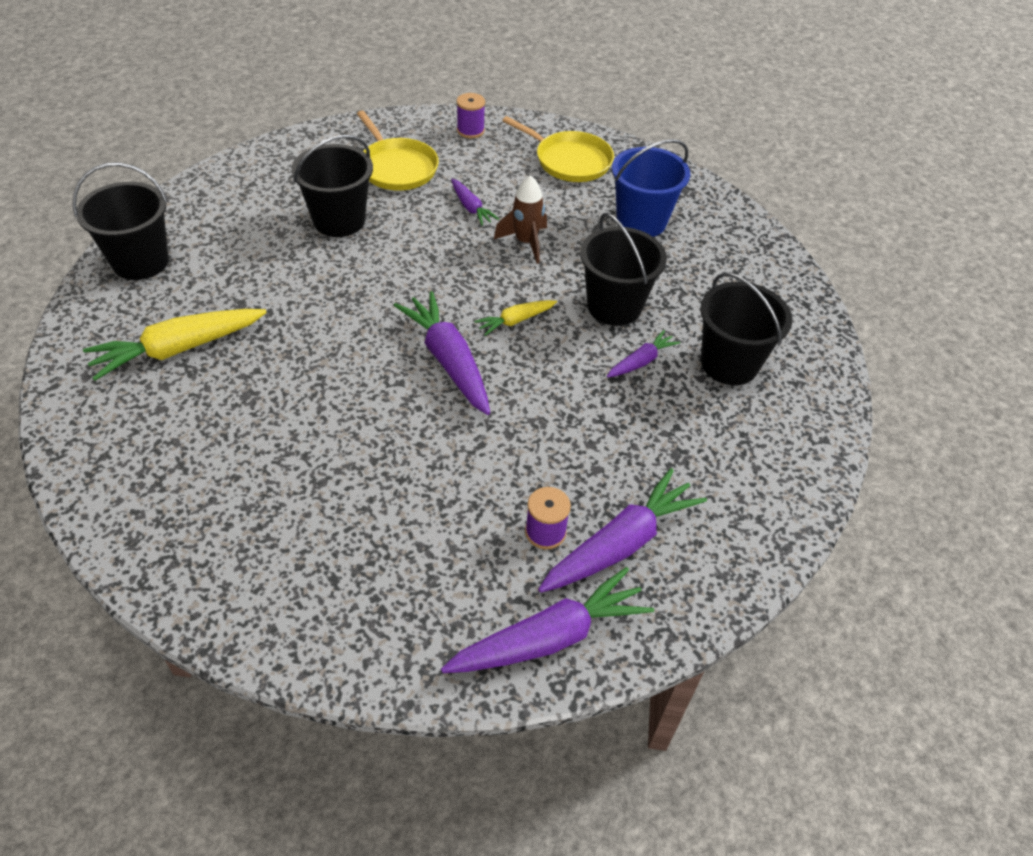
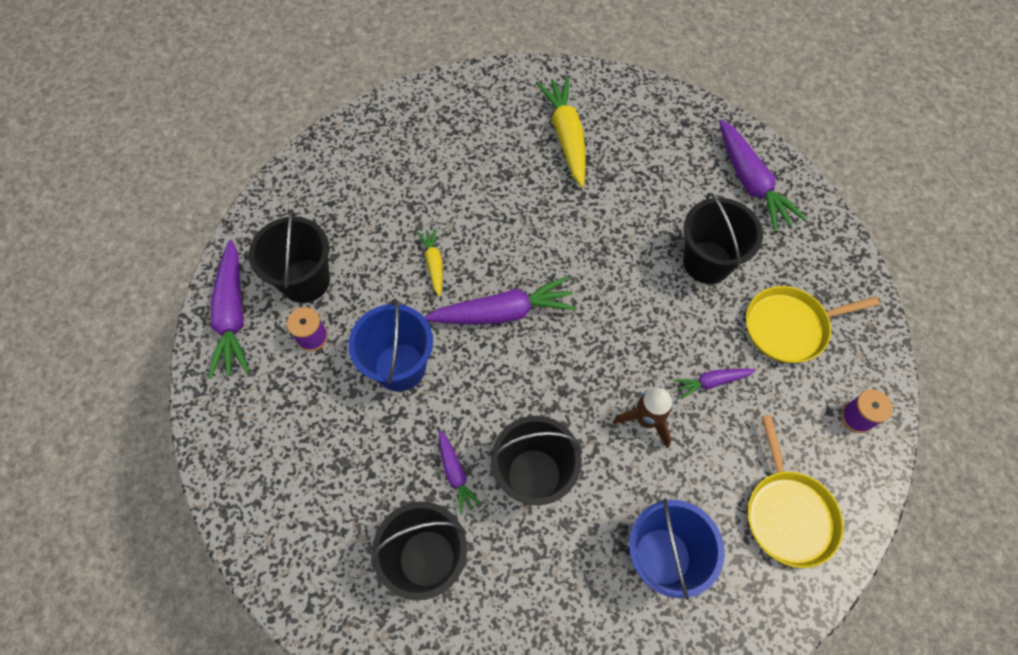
camera: 110 degrees right, 15 degrees up
black bucket [72,162,169,280] -> black bucket moved to [249,209,330,303]
yellow carrot [474,300,557,336] -> yellow carrot moved to [417,228,443,297]
yellow pan [502,116,614,182] -> yellow pan turned 60 degrees counterclockwise [748,415,844,568]
purple carrot [538,468,707,593] -> purple carrot moved to [719,119,806,232]
none -> blue bucket [348,299,433,391]

